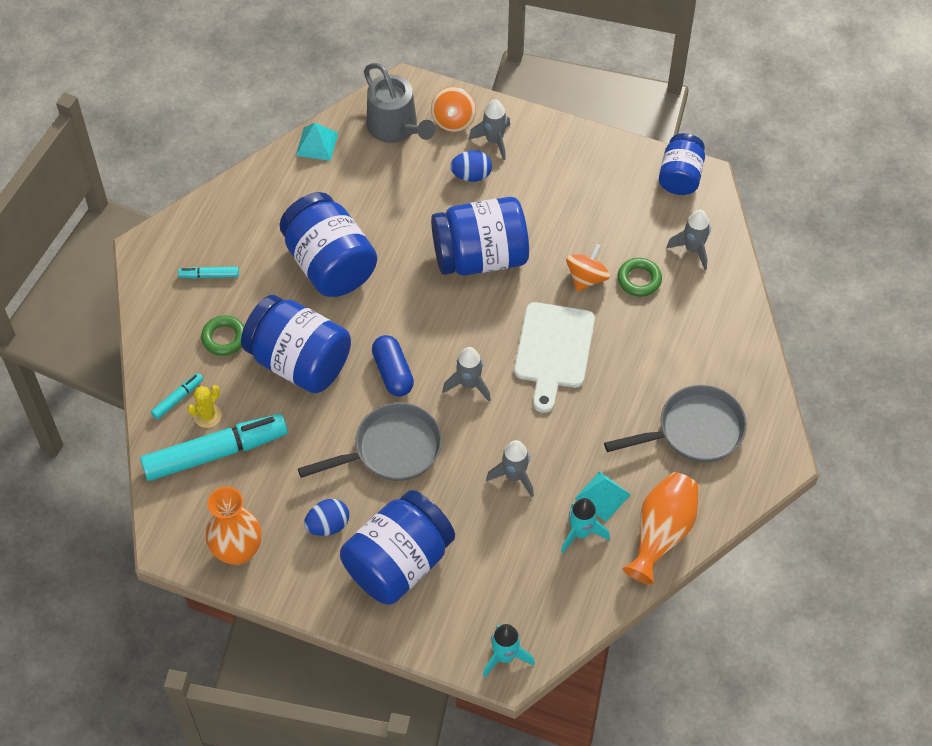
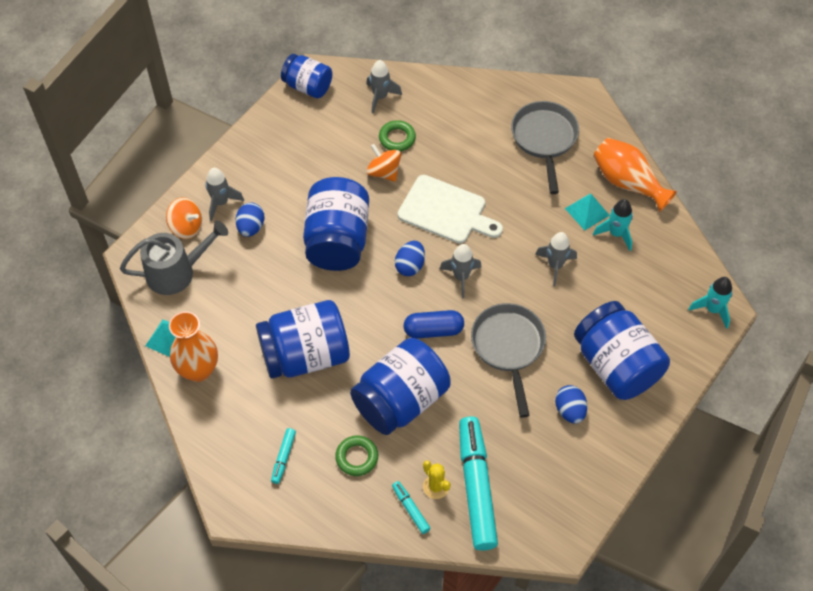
camera: 75 degrees left, 0 degrees up
orange vase [206,486,261,565] -> orange vase moved to [169,311,218,382]
none -> blue egg [395,241,425,276]

